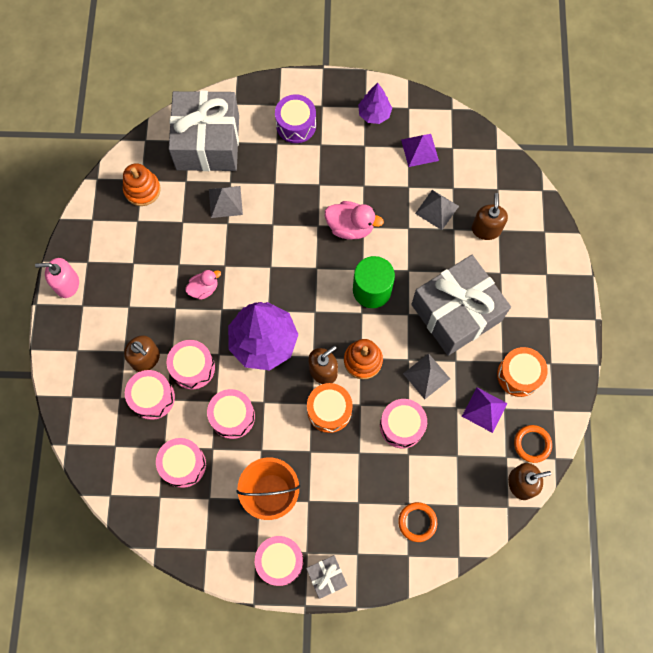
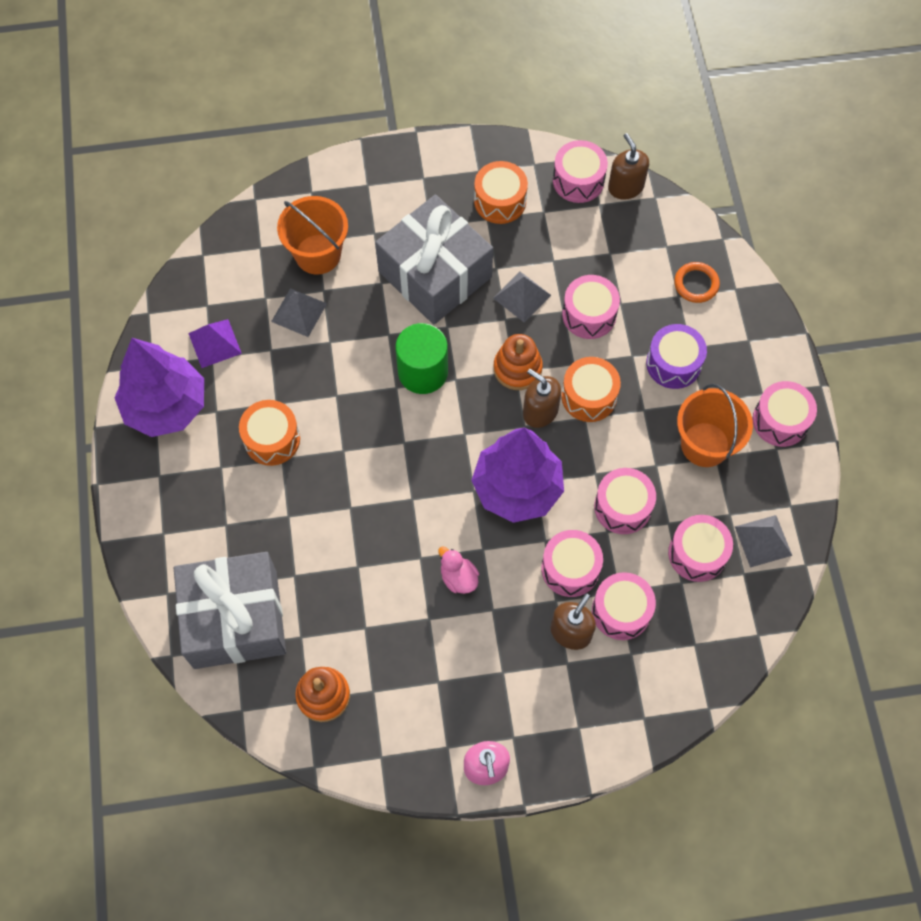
camera: 100 degrees left, 5 degrees down
grey pyramid [209,186,243,218] -> grey pyramid moved to [735,515,792,568]
purple drum [275,94,316,143] -> purple drum moved to [646,324,707,389]
grey gift [306,555,347,599] -> none
pink duck [325,201,384,240] -> none
purple tree [358,83,392,124] -> purple tree [114,338,204,437], size x1.89
purple pyramid [462,388,507,433] -> none
brown soap dispenser [472,193,508,240] -> orange bucket [277,196,348,275]
orange ring [514,425,552,463] -> pink drum [553,140,608,203]
none -> orange drum [239,400,300,466]

